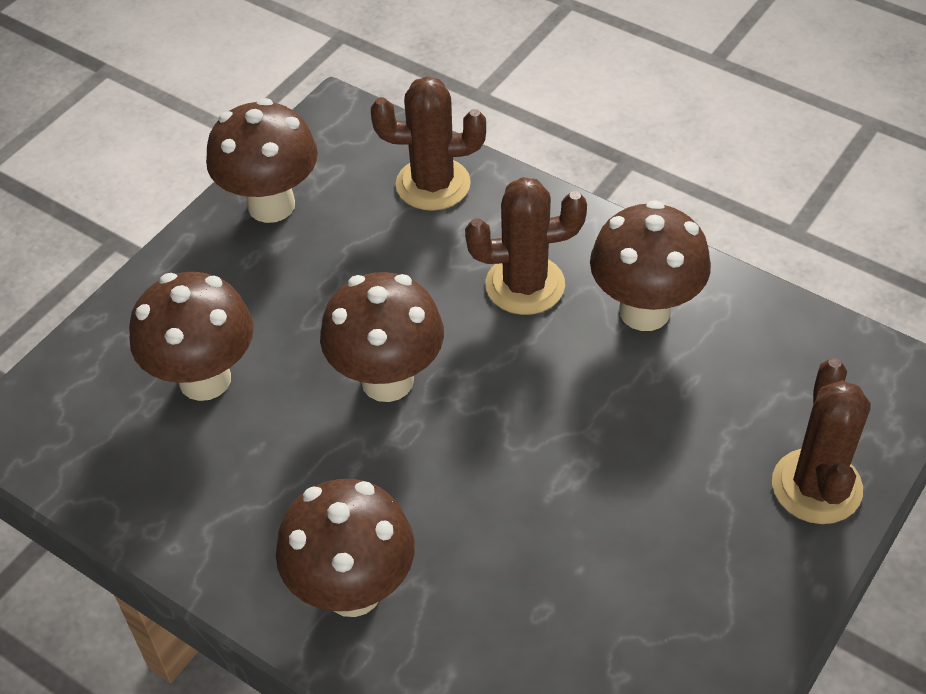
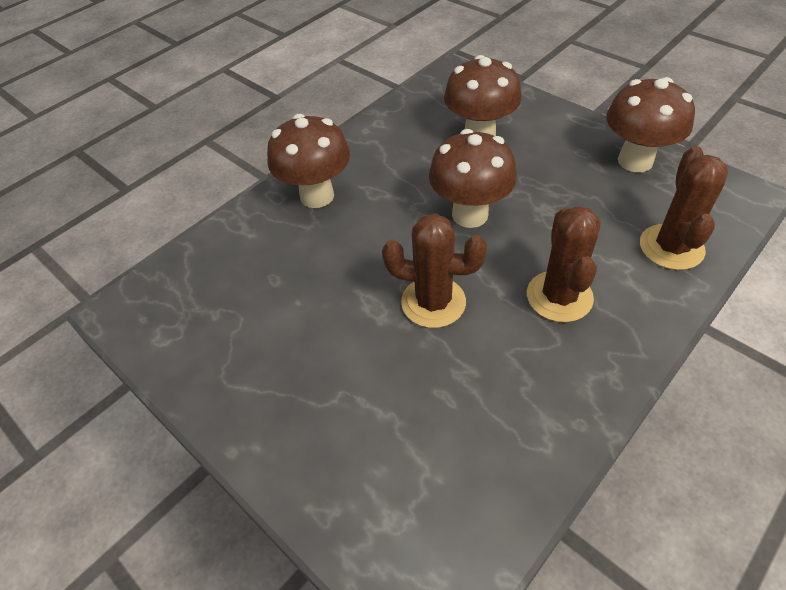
camera: 100 degrees right, 0 degrees up
brown mushroom [590,200,711,331] -> none
brown cactus [772,358,871,524] -> brown cactus moved to [382,213,487,328]

